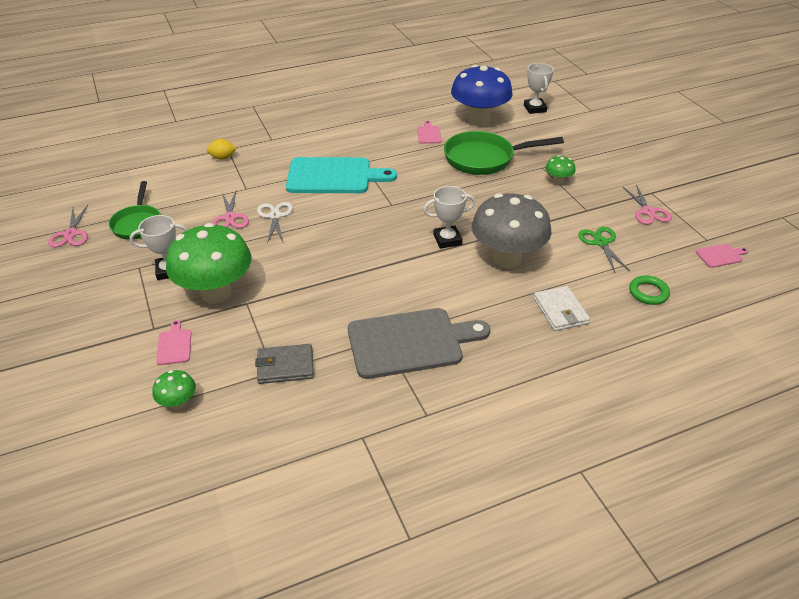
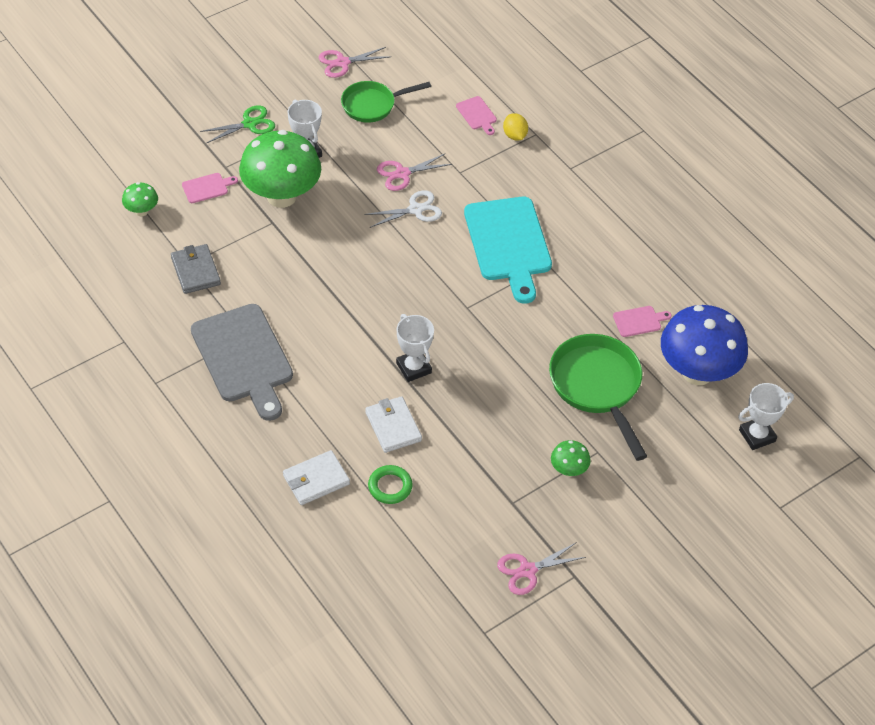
camera: 75 degrees right, 10 degrees up
grey mushroom [472,193,551,268] -> white wallet [365,396,422,453]
green scissors [578,227,630,272] -> green scissors moved to [200,105,275,143]
green ring [629,275,670,305] -> green ring moved to [368,465,413,504]
pink cutting board [696,244,749,268] -> pink cutting board moved to [456,96,497,135]

